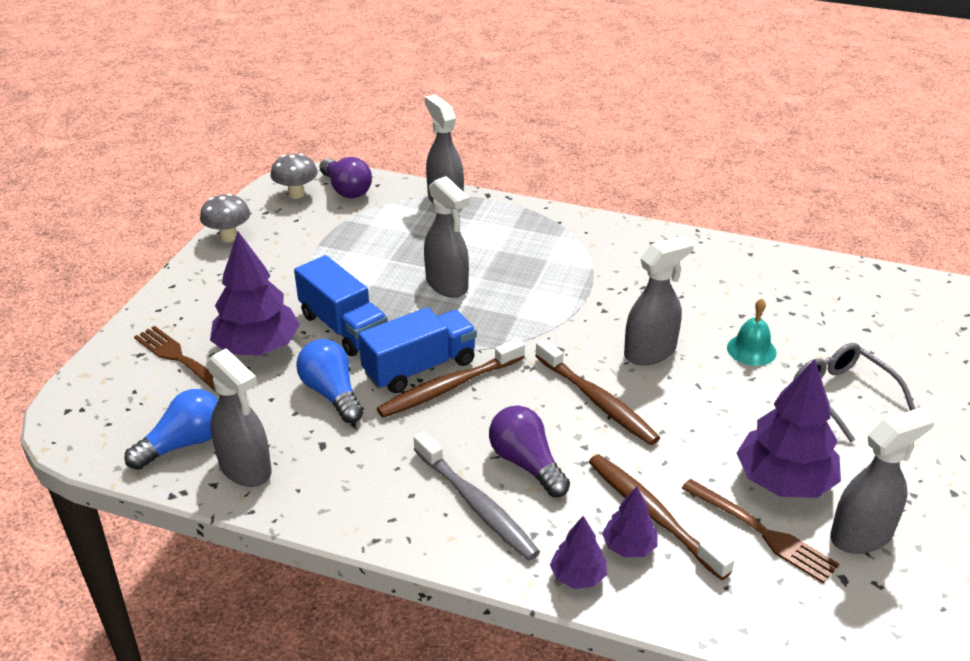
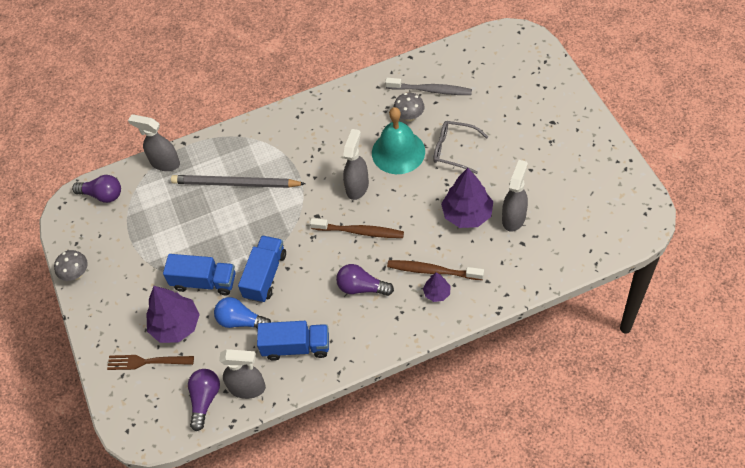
camera: 35 degrees left, 20 degrees up
blue light bulb [124,389,218,470] -> purple light bulb [188,369,220,431]
grey mushroom [271,153,318,199] -> grey mushroom moved to [394,93,425,122]
brown toothbrush [377,339,525,418] -> none
grey toothbrush [414,431,540,561] -> grey toothbrush moved to [385,78,472,95]
grey spray bottle [424,176,469,298] -> none
purple tree [550,516,607,589] -> none
brown fork [681,479,839,584] -> none
turquoise bell [727,299,776,366] -> turquoise bell [372,107,425,174], size x1.97
none -> grey pencil [171,175,305,188]
none -> blue truck [257,321,329,361]

